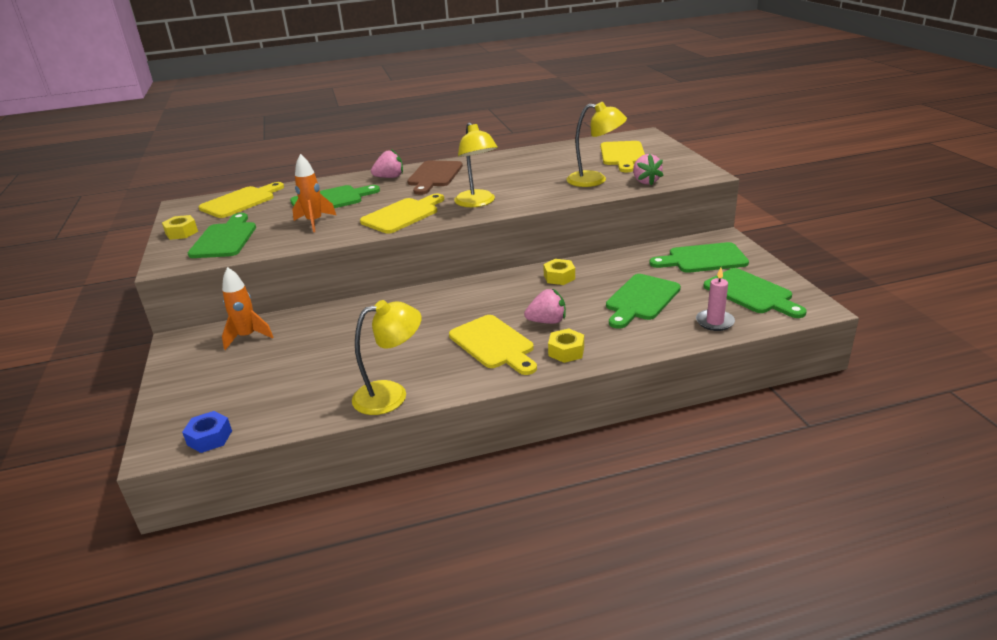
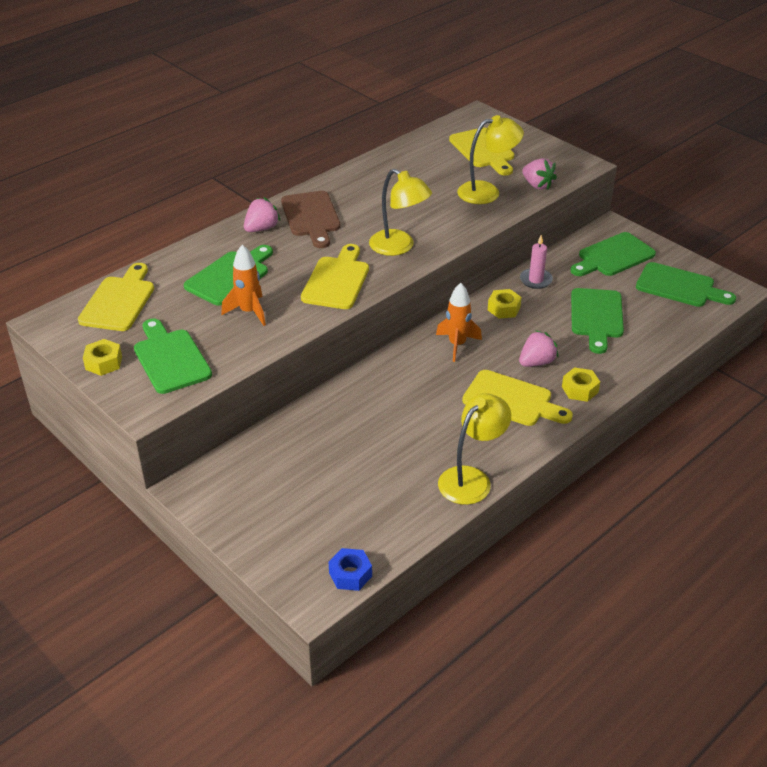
camera: 30 degrees left, 10 degrees up
orange rocket [222,267,273,350] -> orange rocket moved to [436,283,482,362]
pink candle [696,268,735,331] -> pink candle moved to [520,235,553,289]

